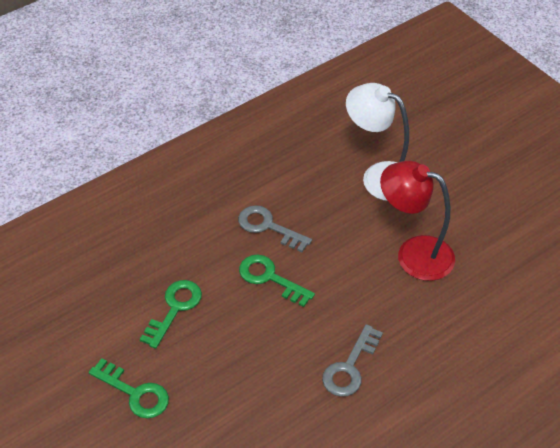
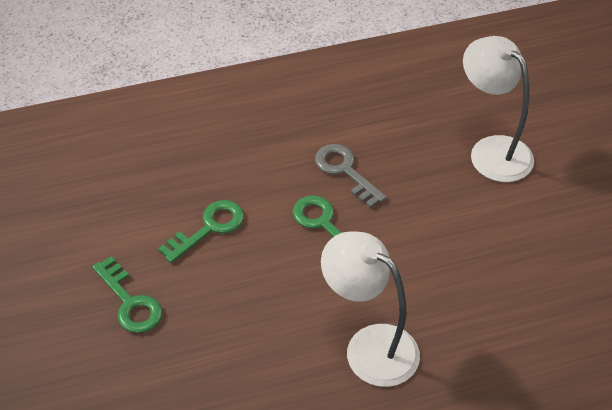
camera: 20 degrees right, 0 degrees up
grey key [322,324,383,397] -> white lamp [321,231,420,387]
red lamp [380,161,455,281] -> none

